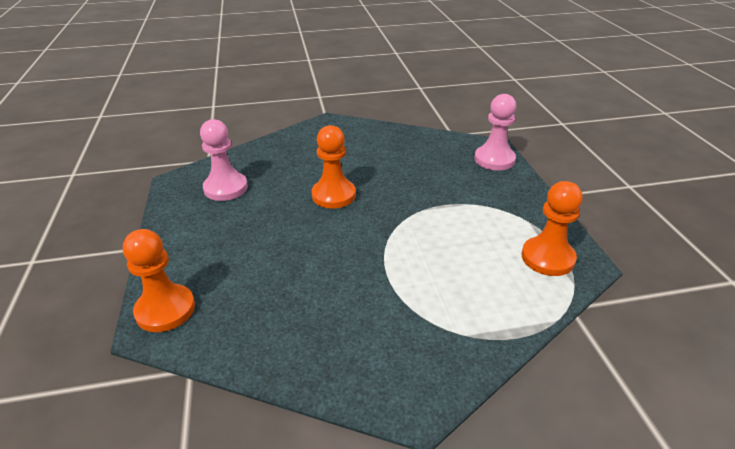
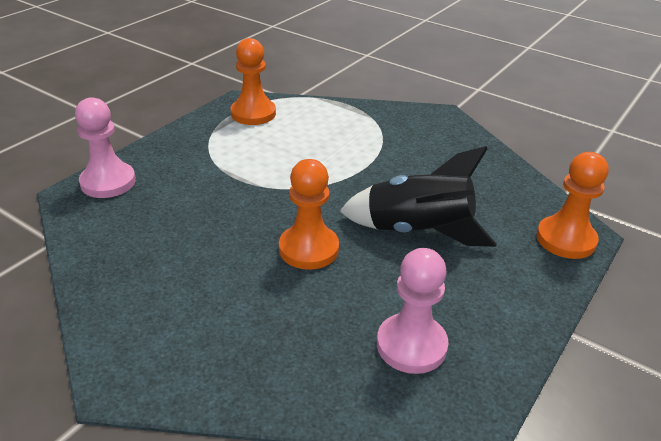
camera: 135 degrees left, 0 degrees up
none -> black rocket [340,146,497,247]

